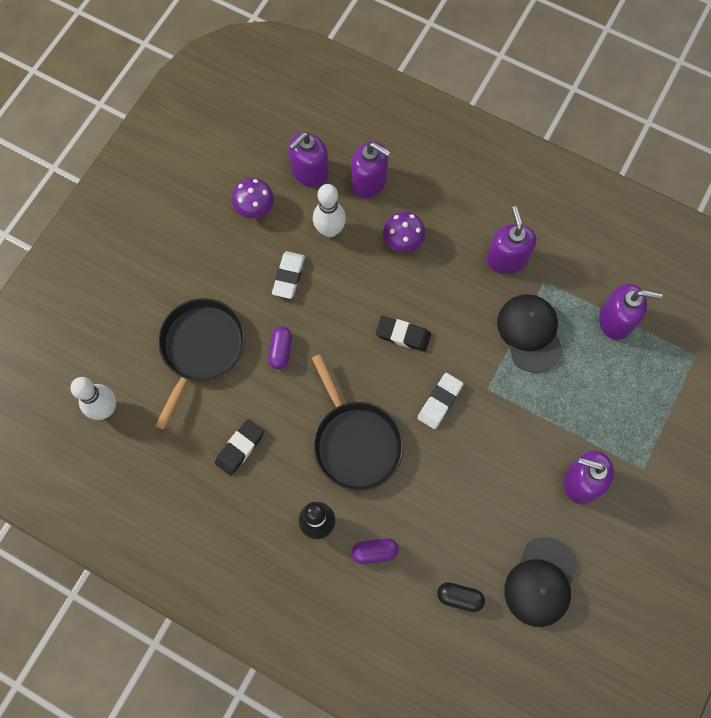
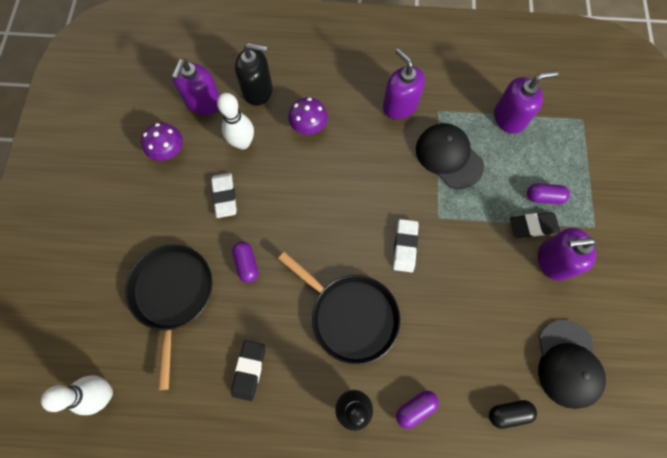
camera: 25 degrees left, 0 degrees up
purple soap dispenser [351,141,391,198] -> black soap dispenser [235,43,273,106]
black eraser [376,316,431,352] -> black eraser moved to [510,212,560,238]
none -> purple capsule [527,183,570,204]

